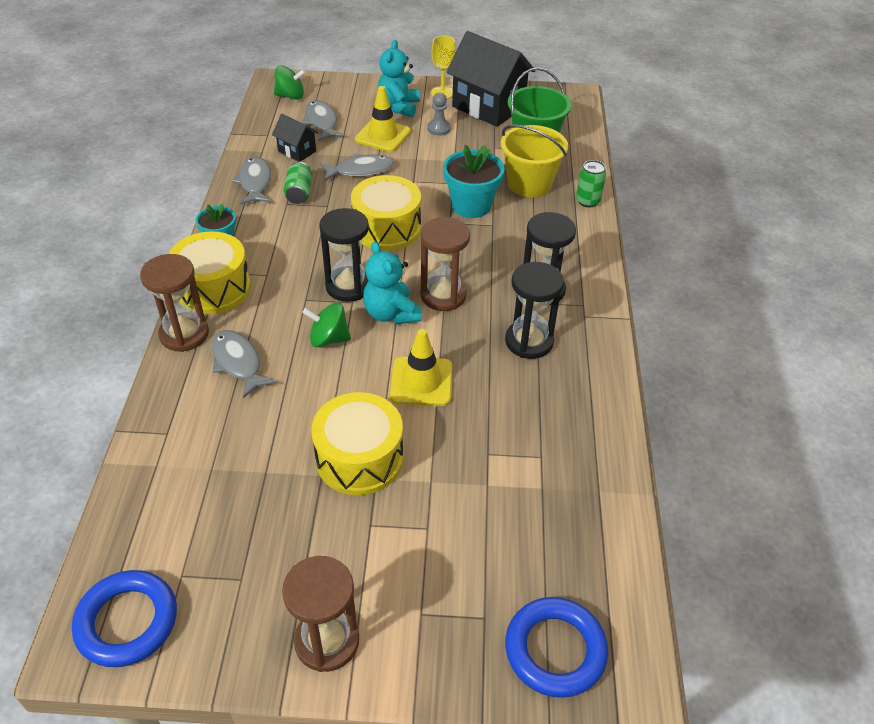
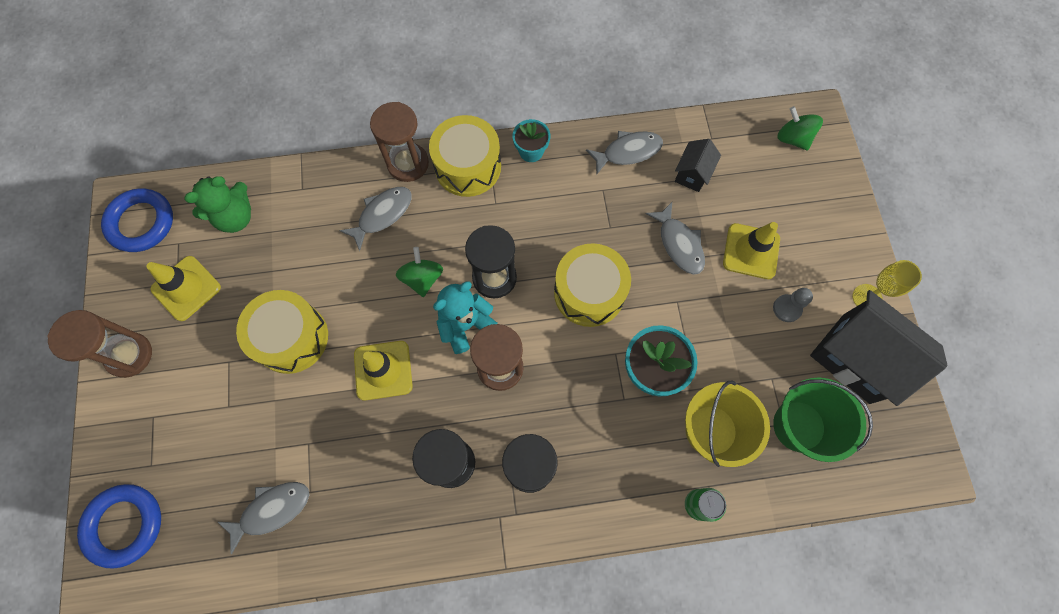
camera: 80 degrees right, 25 degrees up
green spinning top [274,65,306,100] -> green spinning top turned 150 degrees clockwise [777,106,823,151]
green can [283,162,312,204] -> none
grey fish [302,100,345,141] -> grey fish moved to [218,482,309,554]
turquoise teddy bear [377,40,420,117] -> none
black house [446,31,536,127] -> black house turned 75 degrees counterclockwise [810,290,948,406]
none -> yellow traffic cone [146,256,221,321]
none -> green teddy bear [184,176,251,233]

